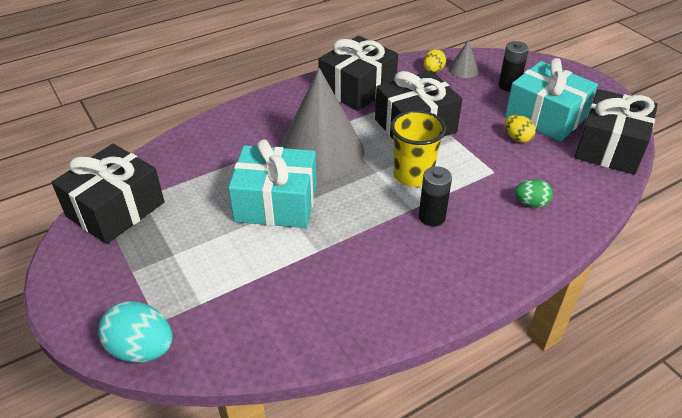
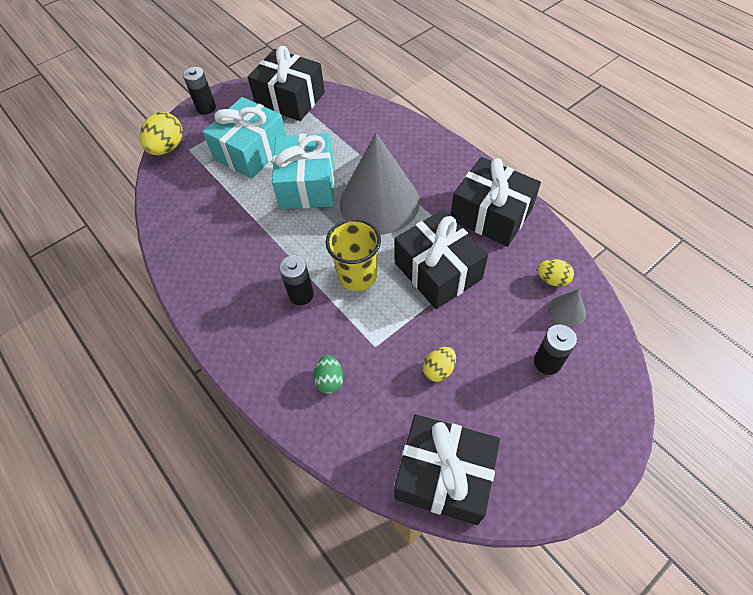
camera: 85 degrees right, 15 degrees up
turquoise egg [98,301,173,363] -> yellow egg [140,112,183,155]
turquoise gift [505,58,598,142] -> turquoise gift moved to [203,97,286,179]
none -> black battery [183,67,216,115]

